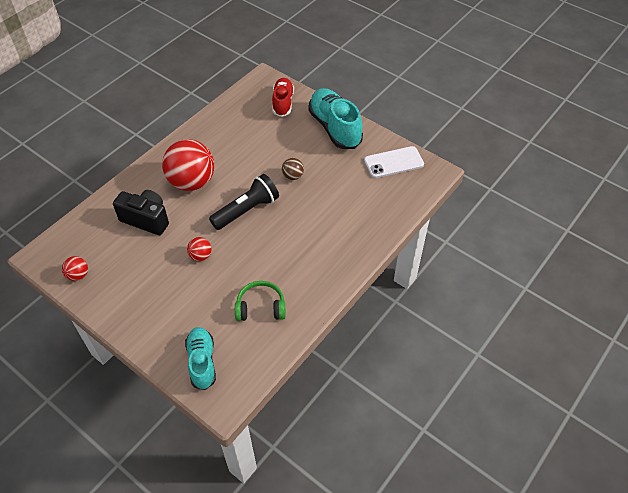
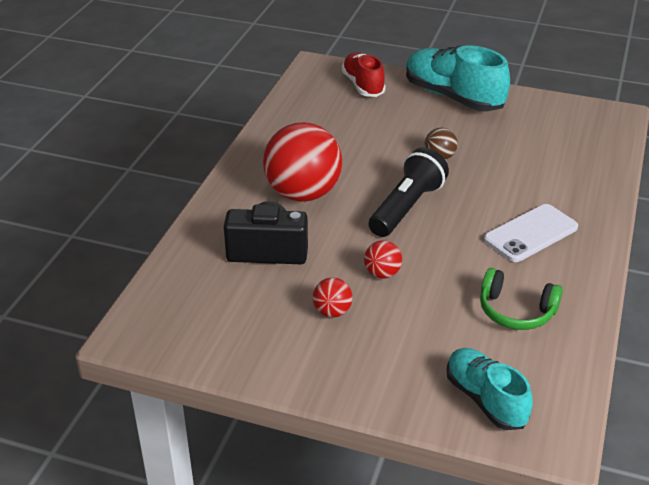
camera: 20 degrees left, 15 degrees down
red ball [62,256,88,281] -> red ball moved to [313,277,353,318]
green headphones [235,281,286,321] -> green headphones turned 135 degrees counterclockwise [480,268,563,330]
white phone [364,146,424,178] -> white phone moved to [484,204,578,262]

